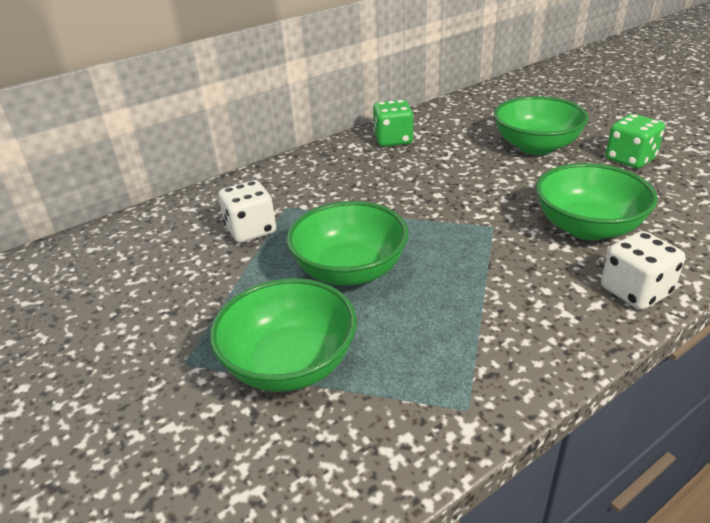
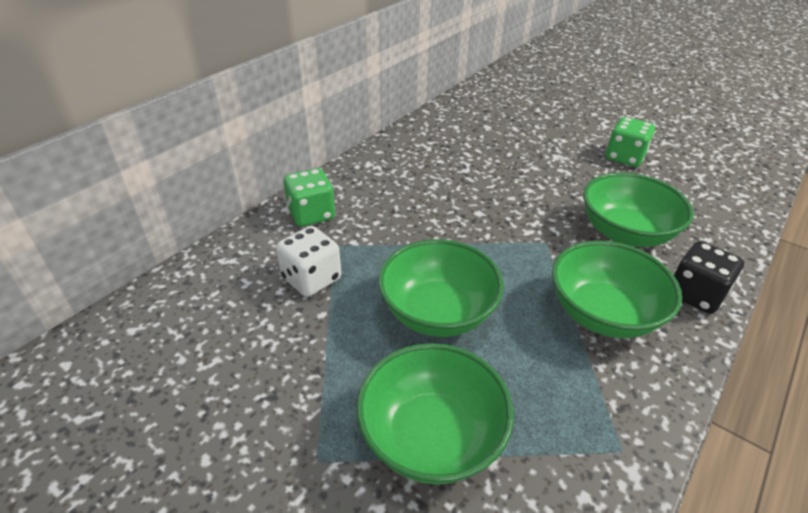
camera: 20 degrees left, 5 degrees up
green dice [373,100,414,147] -> green dice moved to [283,168,335,227]
green bowl [494,96,589,155] -> green bowl moved to [552,241,682,338]
white dice [601,231,685,310] -> black dice [674,241,744,314]

